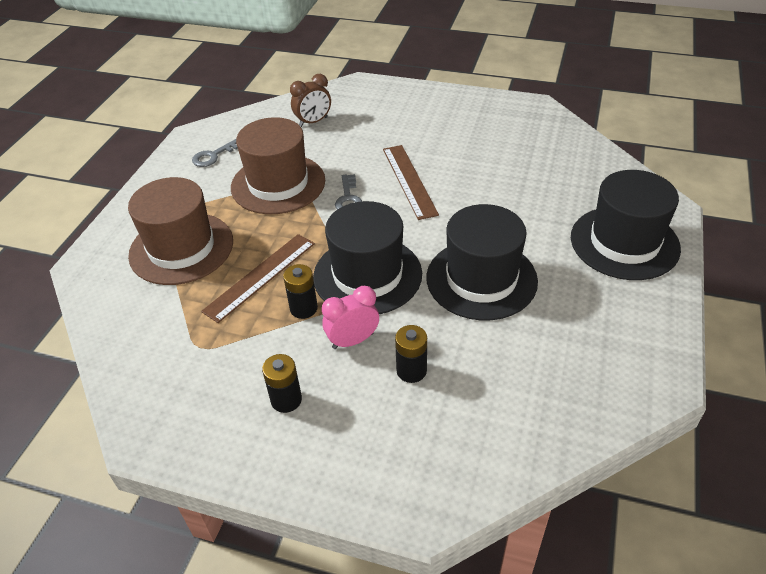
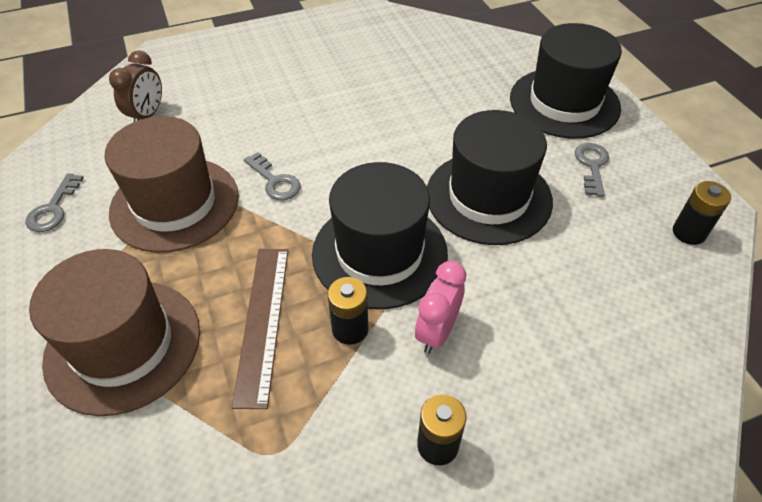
camera: 40 degrees left, 5 degrees up
brown ruler [383,145,439,220] -> none
black battery [395,325,427,383] -> black battery moved to [673,181,731,245]
none -> grey key [575,143,609,197]

